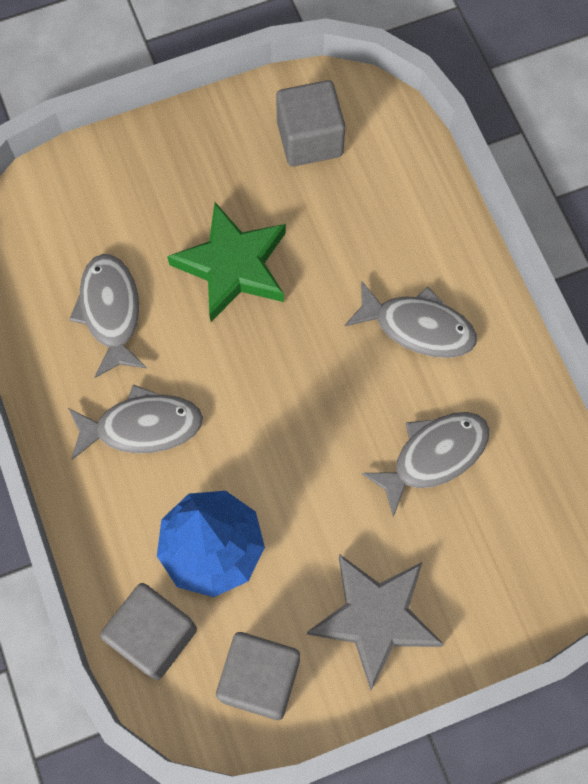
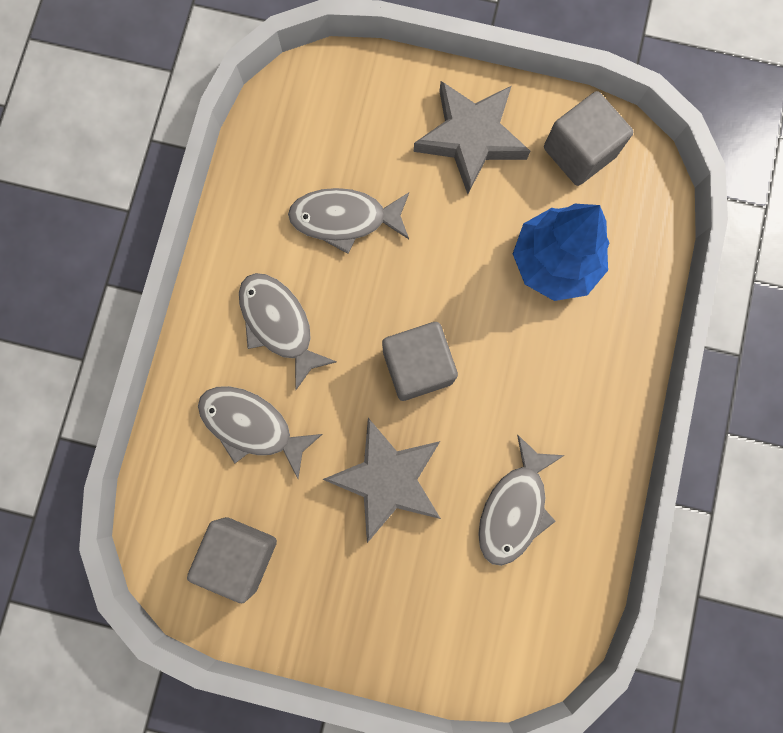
camera: 145 degrees left, 10 degrees up
grey fish [68,384,203,460] -> grey fish moved to [198,386,322,479]
grey cube [100,583,197,680] -> grey cube moved to [382,322,458,401]
green star [167,202,286,322] -> grey star [322,418,441,543]

